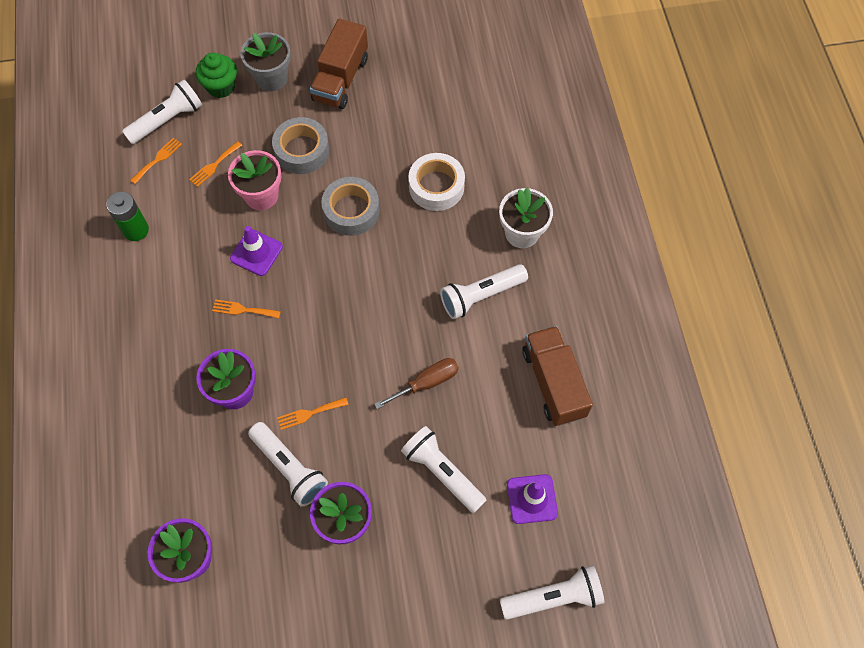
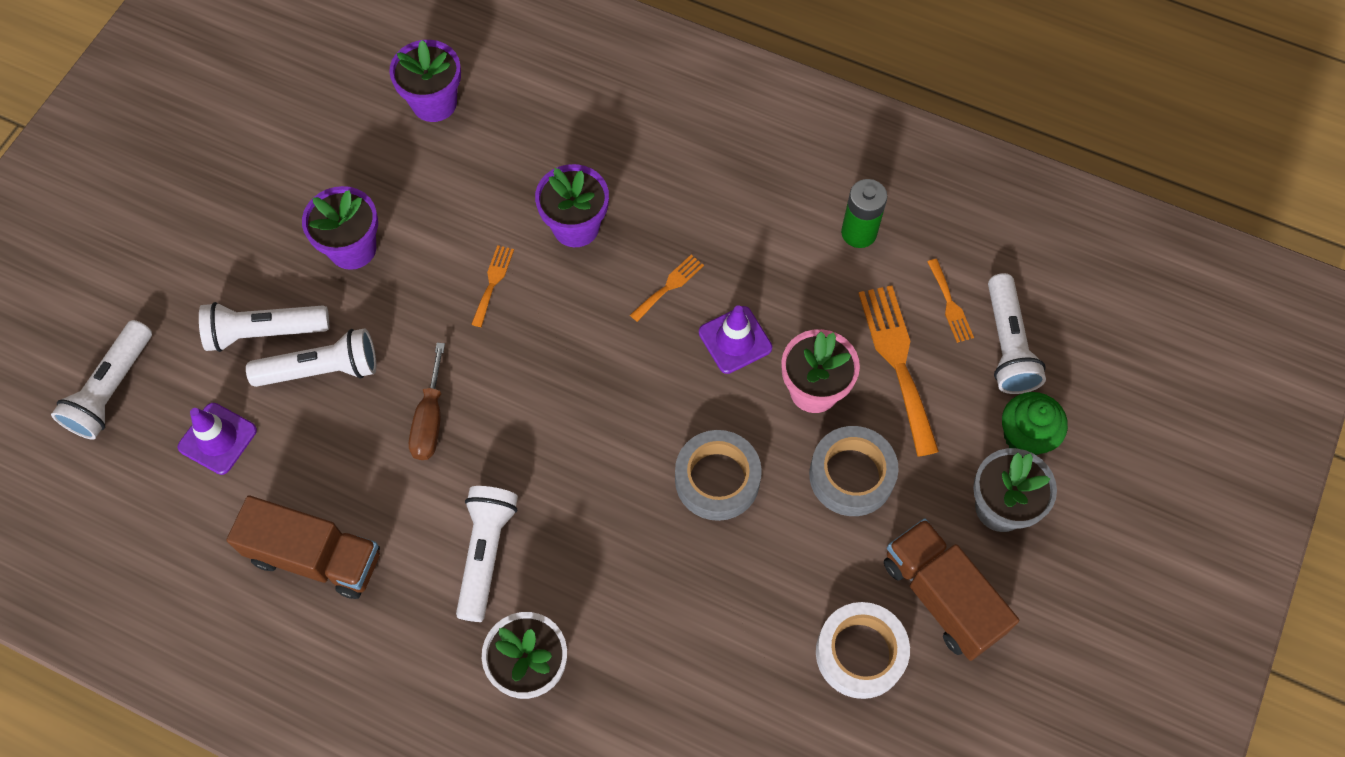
camera: 125 degrees right, 0 degrees up
orange fork [189,141,242,187] -> orange fork [859,285,939,456], size x1.96
white flashlight [248,422,328,507] -> white flashlight moved to [199,302,329,352]
white tape [408,153,465,211] -> white tape moved to [816,602,910,699]

